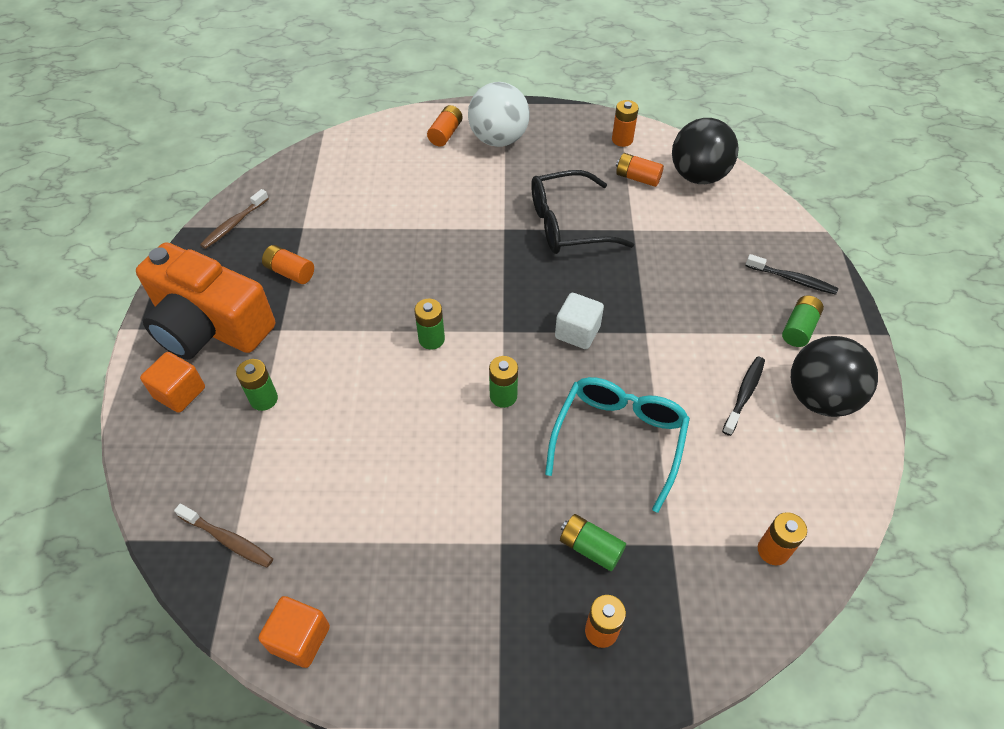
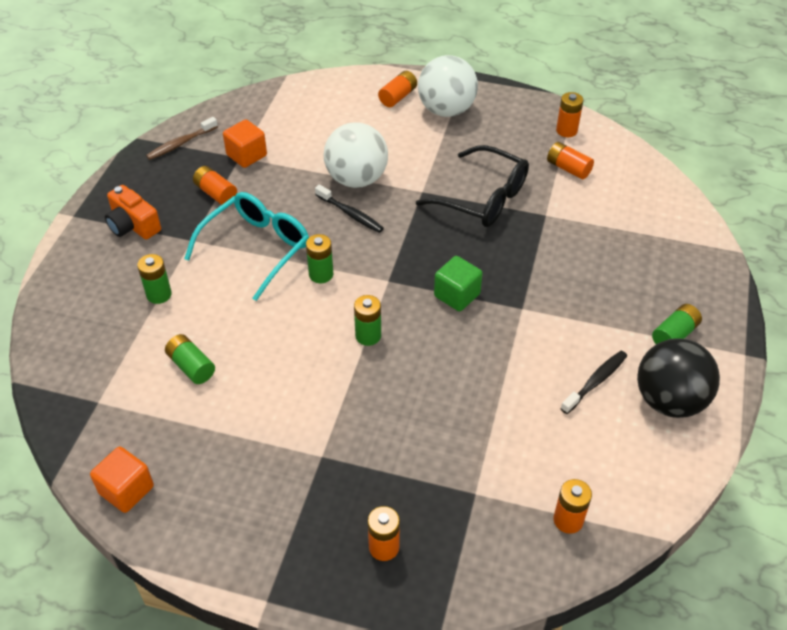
camera: 15 degrees right, 5 degrees down
orange camera [136,242,275,360] -> orange camera [105,185,161,240], size x0.51
orange cube [140,352,205,413] -> orange cube moved to [223,119,267,168]
brown toothbrush [174,504,273,568] -> none
black glasses [531,170,634,254] -> black glasses turned 150 degrees counterclockwise [416,145,529,227]
turquoise glasses [545,377,690,513] -> turquoise glasses moved to [184,192,309,301]
white cube [555,293,604,349] -> green cube [434,256,483,311]
green battery [560,514,626,571] -> green battery moved to [165,334,215,384]
black ball [672,118,739,184] -> none
black toothbrush [746,254,838,295] -> black toothbrush moved to [315,184,384,233]
none -> white ball [324,122,388,188]

